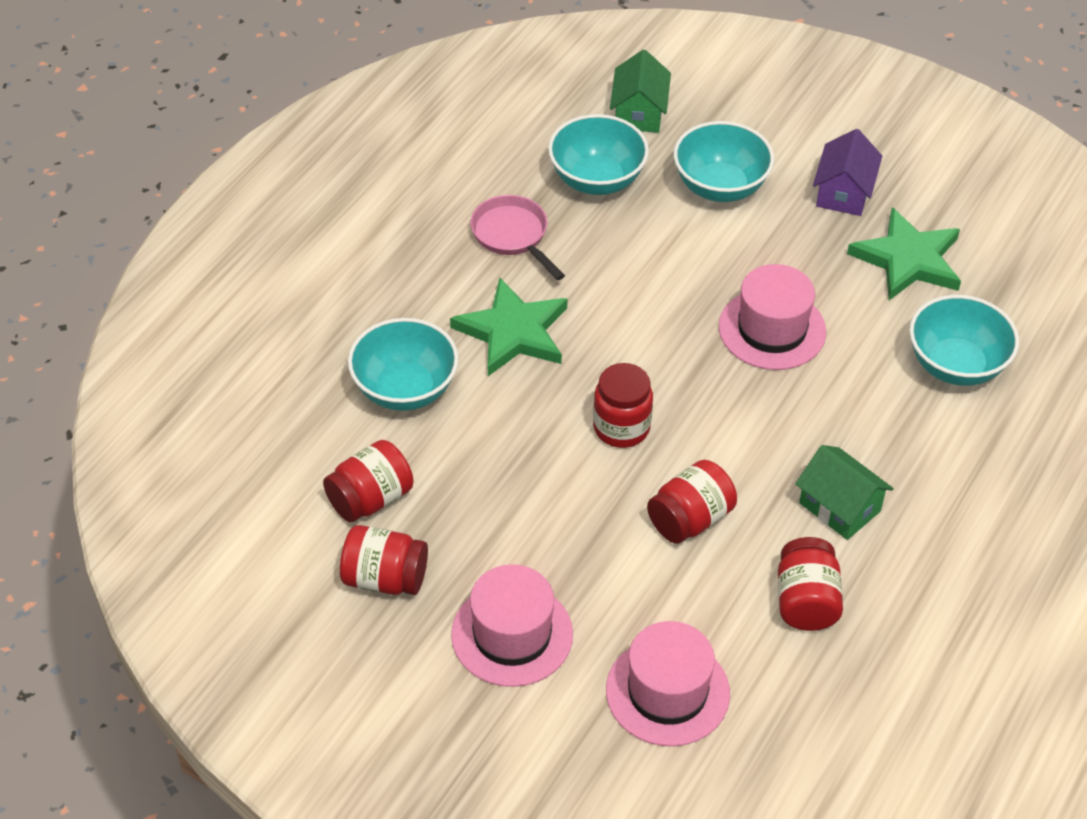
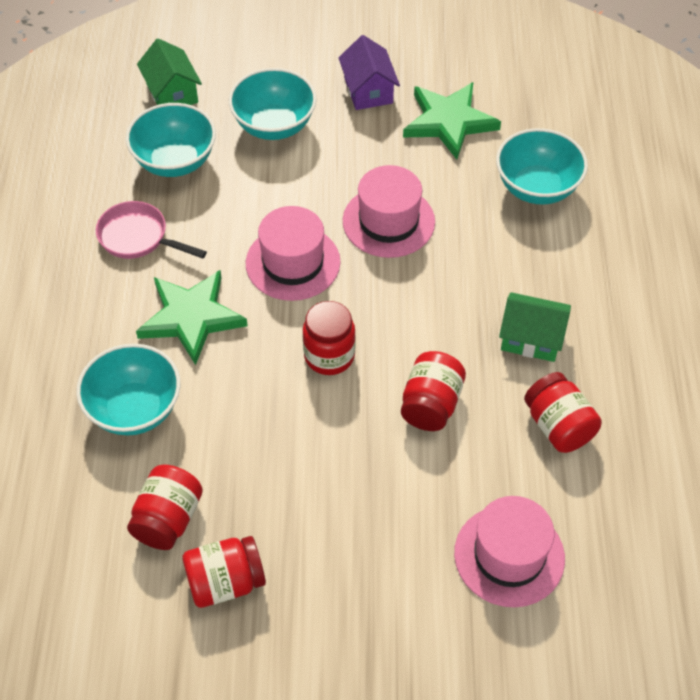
camera: 30 degrees left, 5 degrees up
pink hat [451,564,573,687] -> pink hat moved to [246,206,341,301]

